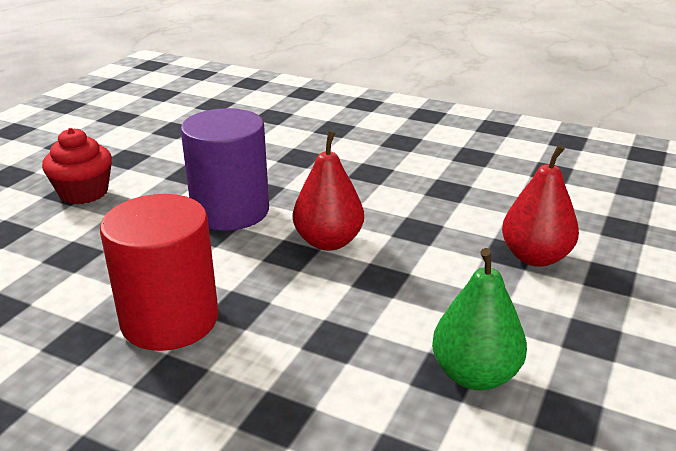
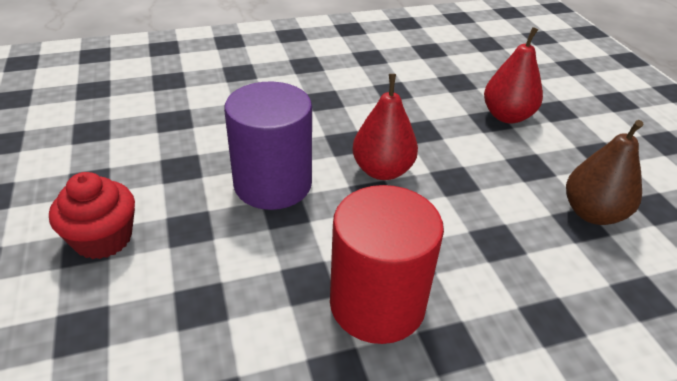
camera: 45 degrees left, 10 degrees up
green pear [432,248,527,390] -> brown pear [566,120,644,225]

